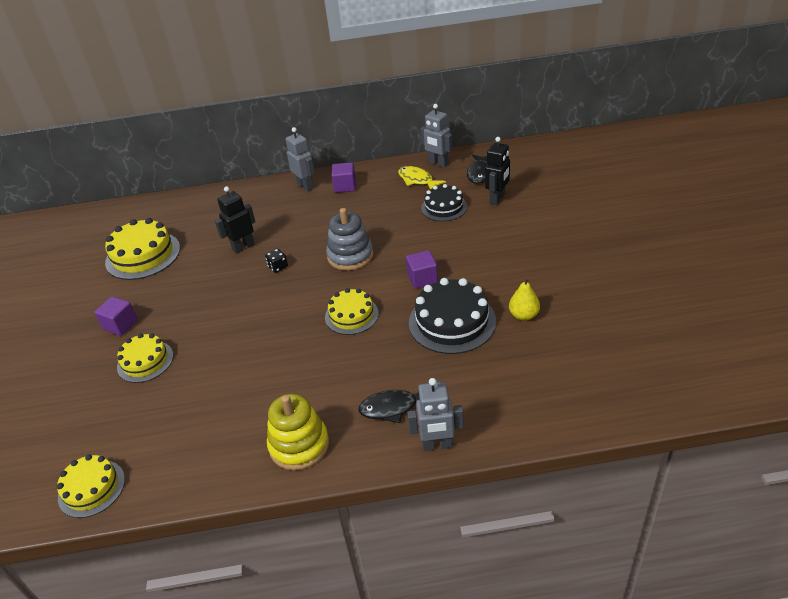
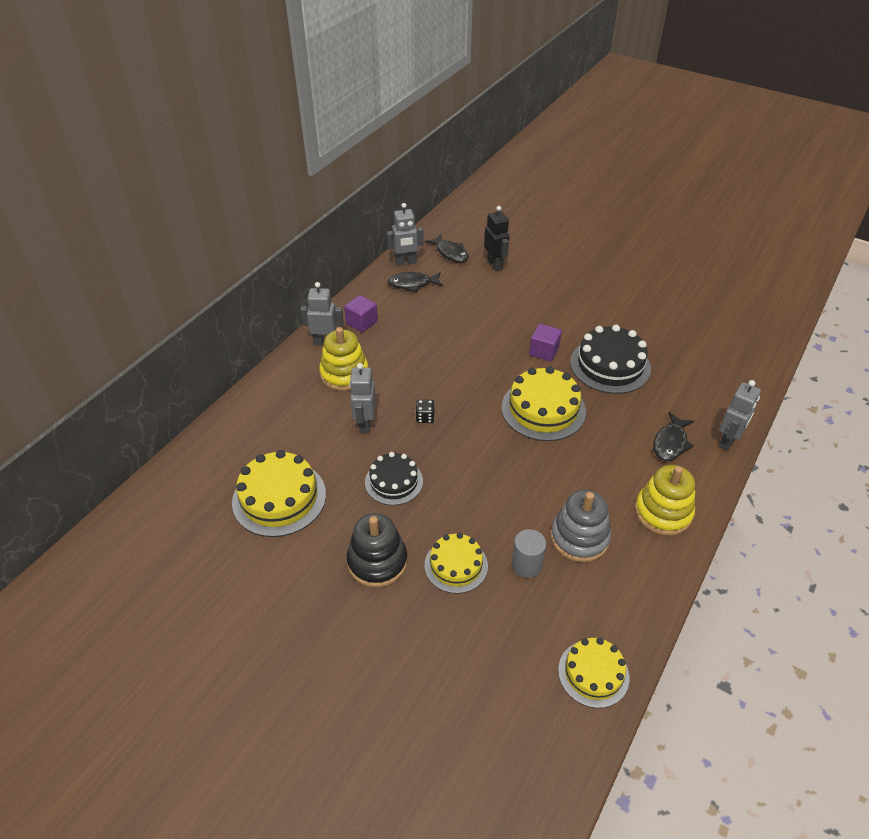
camera: 55 degrees left, 5 degrees up
purple cube [94,296,138,336] -> black stacking toy [347,513,408,588]
black robot [215,186,255,254] -> grey robot [349,363,376,433]
yellow cake [325,288,379,335] -> yellow cake [501,366,586,441], size x1.57
grey stacking toy [326,208,374,271] -> grey stacking toy moved to [551,490,611,562]
yellow fish [398,166,446,189] -> black fish [388,272,443,292]
black cake [421,184,467,221] -> black cake moved to [365,452,423,505]
yellow pear [509,277,540,321] -> none
none -> yellow stacking toy [319,327,368,391]
none -> grey cylinder [512,529,546,578]

